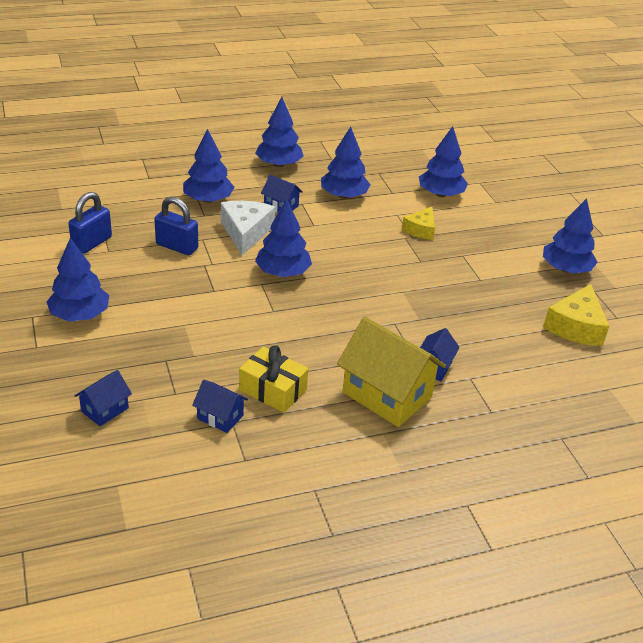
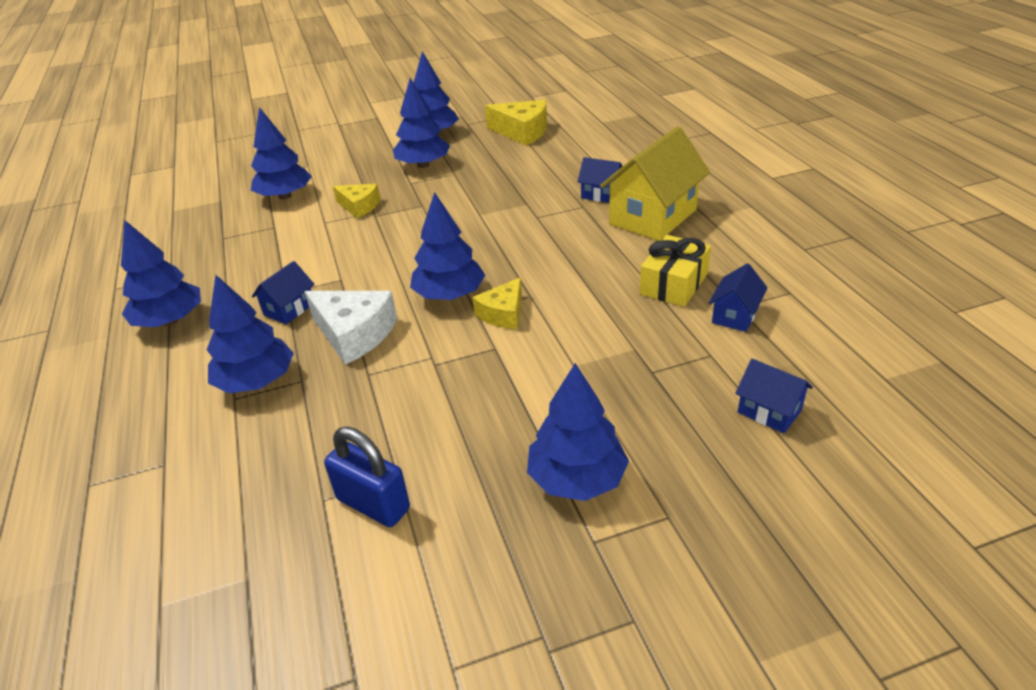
camera: 85 degrees left, 0 degrees up
blue padlock [154,196,198,255] -> none
white cheese [221,201,275,255] -> white cheese turned 150 degrees counterclockwise [304,291,397,365]
blue tree [321,127,371,199] -> blue tree moved to [393,78,450,168]
none -> yellow cheese [472,277,522,329]

